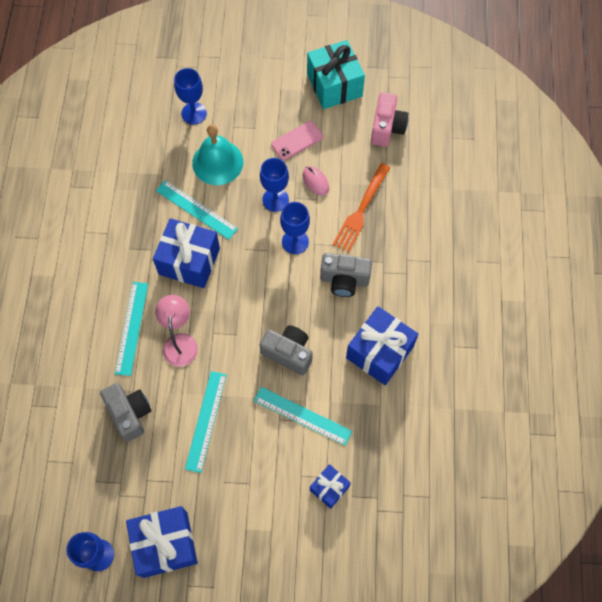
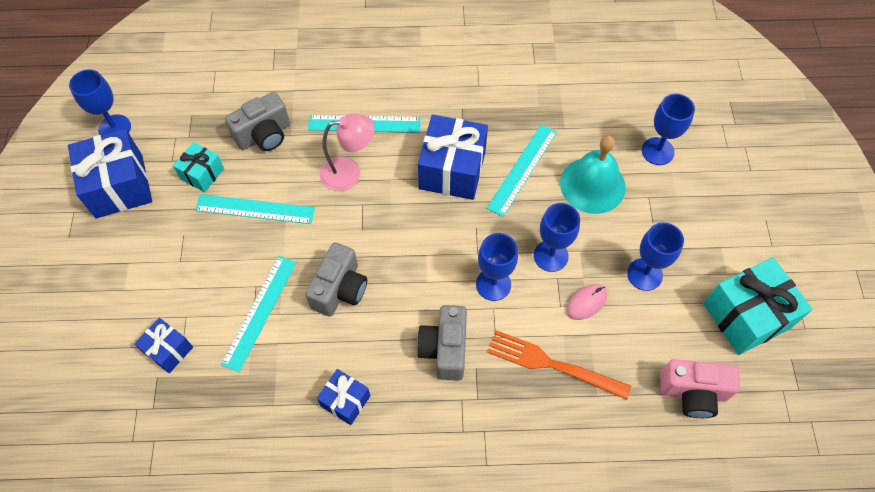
camera: 85 degrees right, 5 degrees down
pink phone [271,121,323,160] -> blue goblet [627,222,684,291]
blue gift [346,306,418,385] -> blue gift [317,369,370,425], size x0.55
none -> turquoise gift [173,142,224,192]

